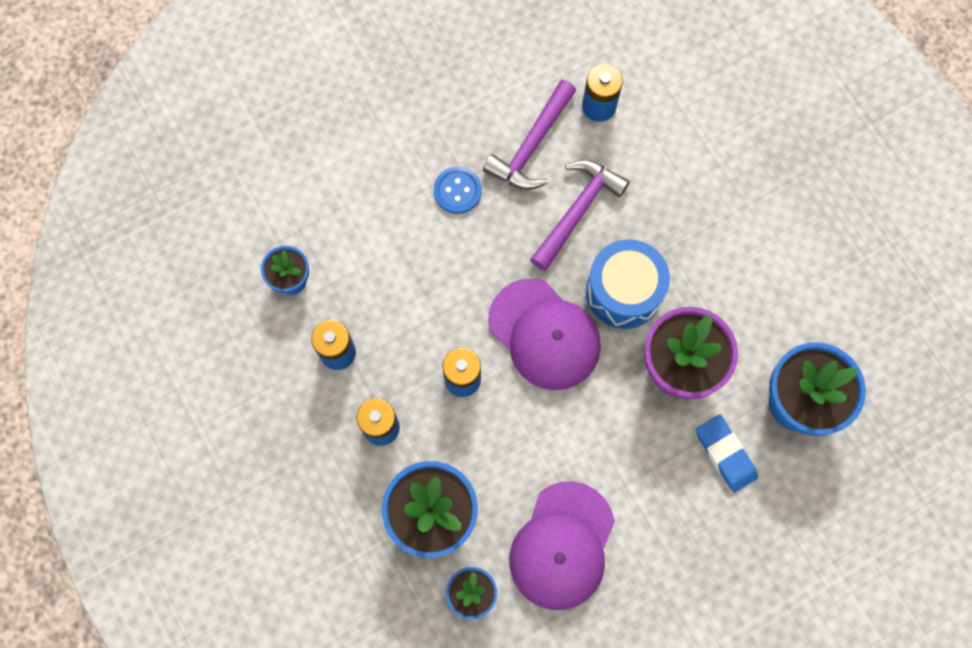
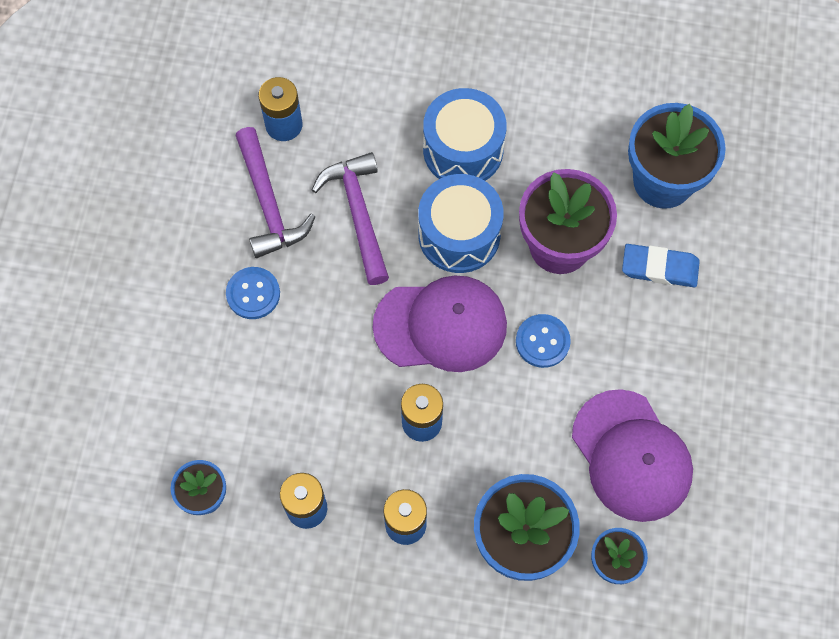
camera: 50 degrees left, 5 degrees down
none -> blue drum [423,88,507,181]
none -> blue button [516,314,571,368]

